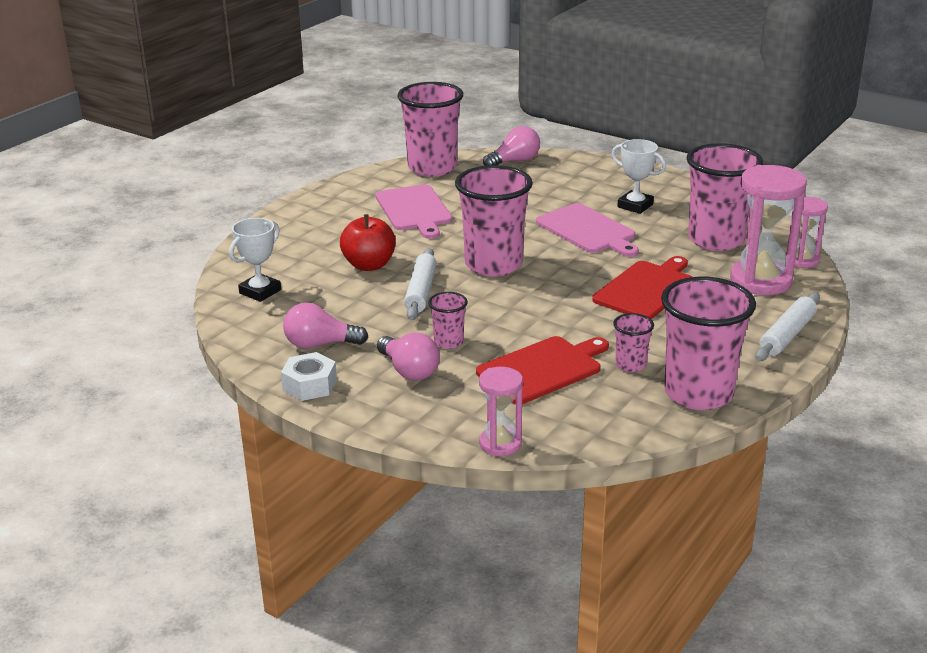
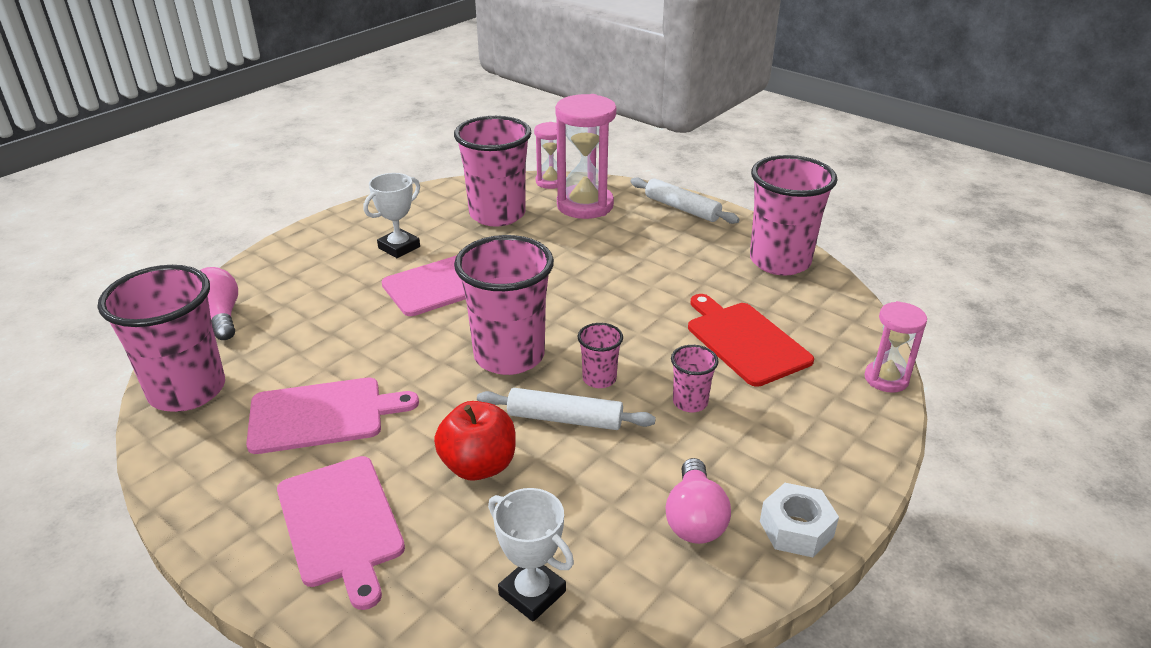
camera: 85 degrees left, 5 degrees up
pink light bulb [377,333,440,381] -> none
red cutting board [592,256,692,319] -> none
pink cup [613,313,654,372] -> pink cup moved to [578,323,623,388]
none -> pink cutting board [277,456,405,610]

